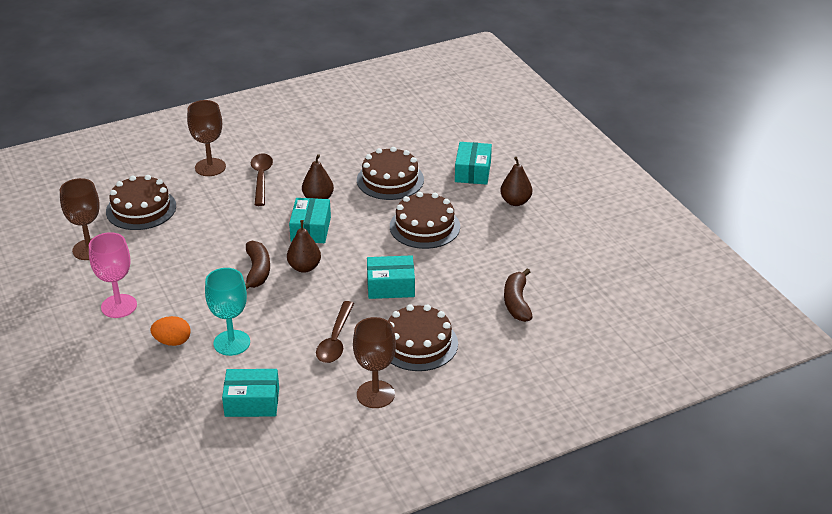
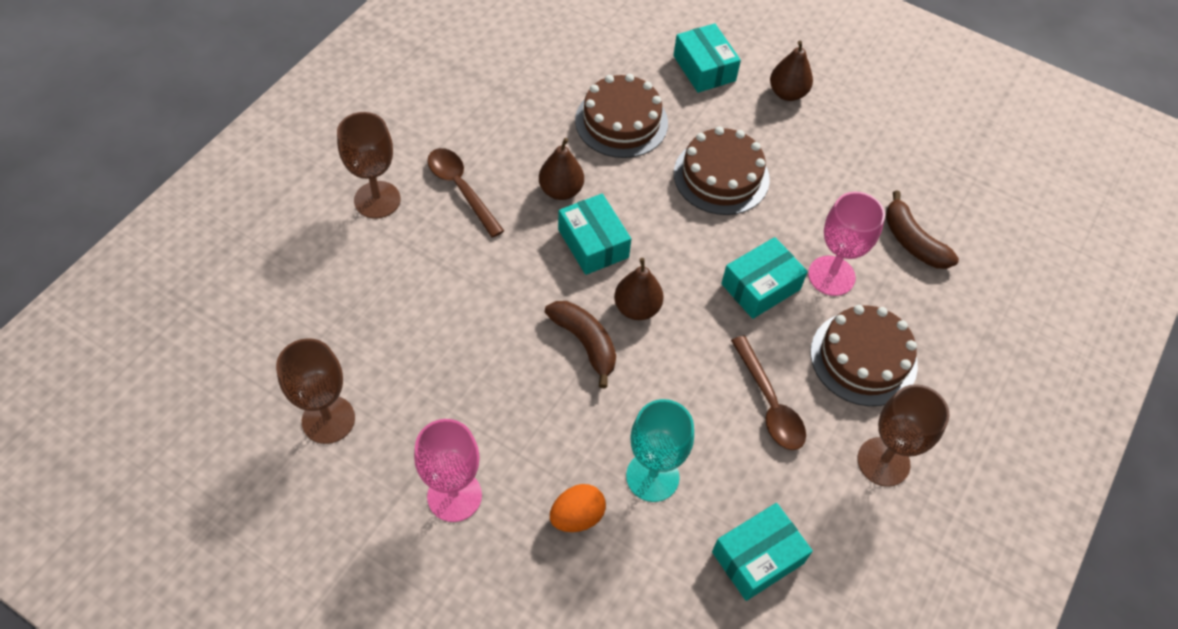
camera: 35 degrees left, 20 degrees up
brown cake [106,175,176,230] -> none
none -> pink goblet [808,192,885,296]

